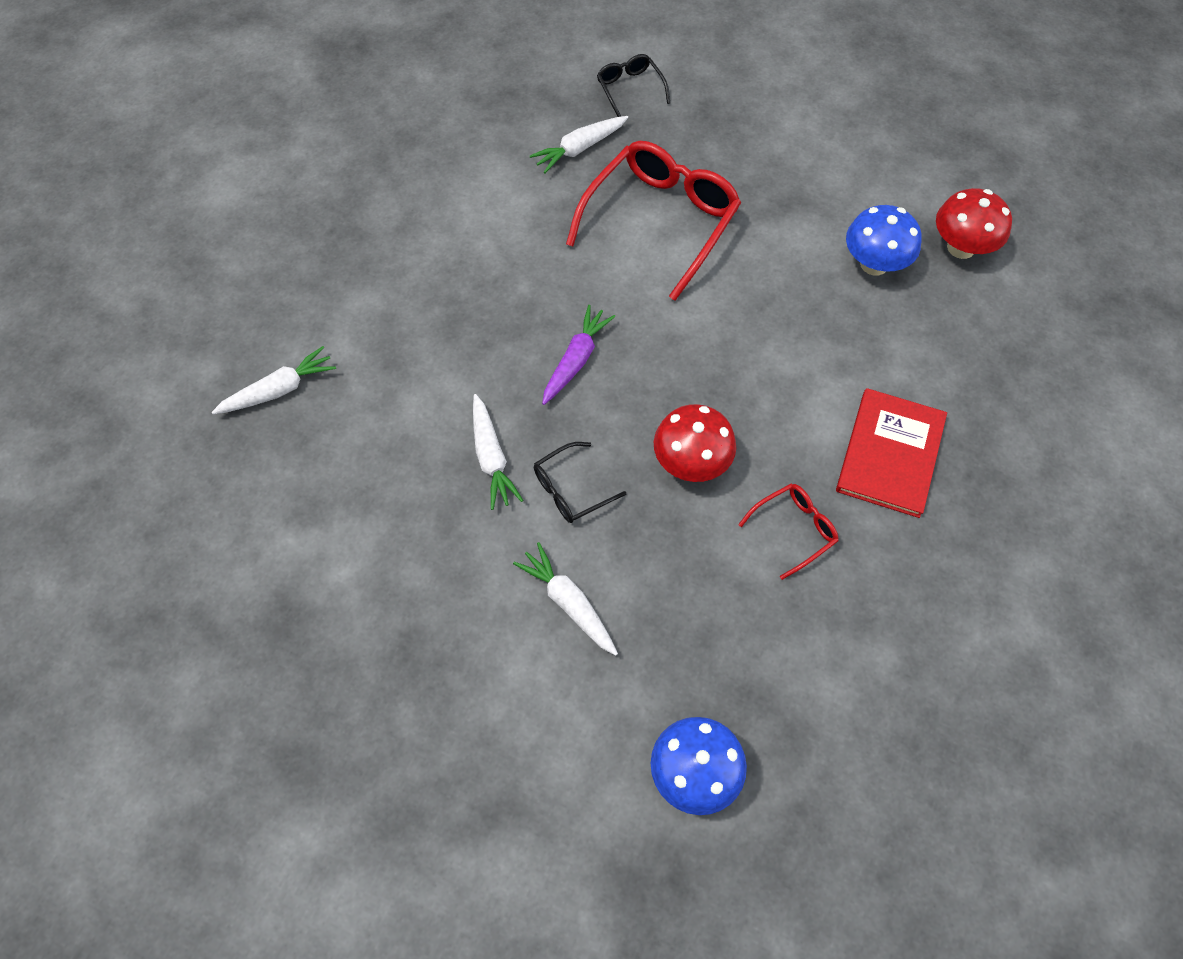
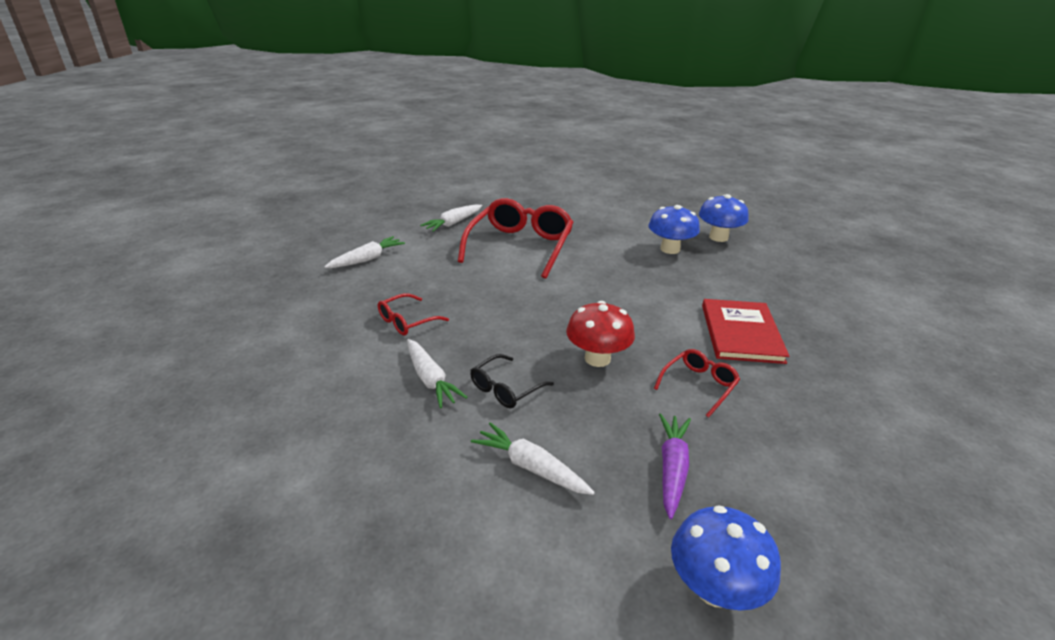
camera: 15 degrees left, 30 degrees down
white carrot [212,346,336,414] -> white carrot moved to [324,236,405,268]
purple carrot [542,305,615,405] -> purple carrot moved to [659,413,691,519]
black glasses [597,54,671,117] -> none
red mushroom [936,188,1012,259] -> blue mushroom [699,194,749,242]
none -> red glasses [378,293,449,336]

